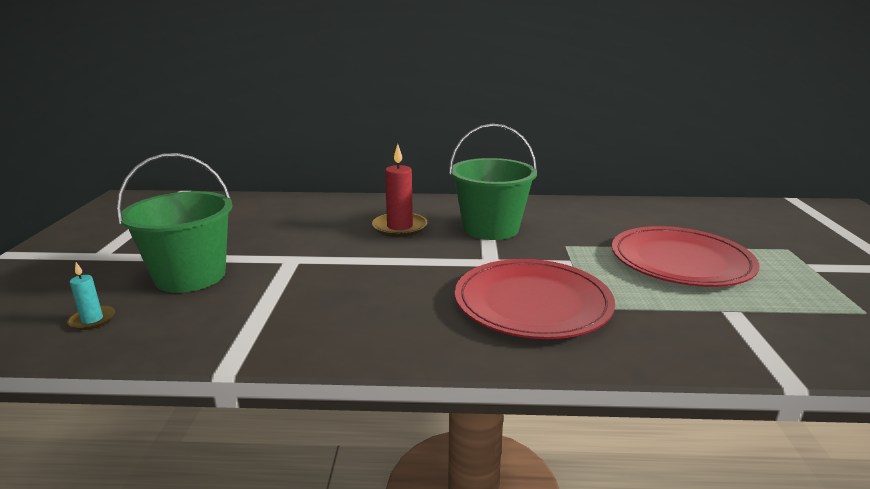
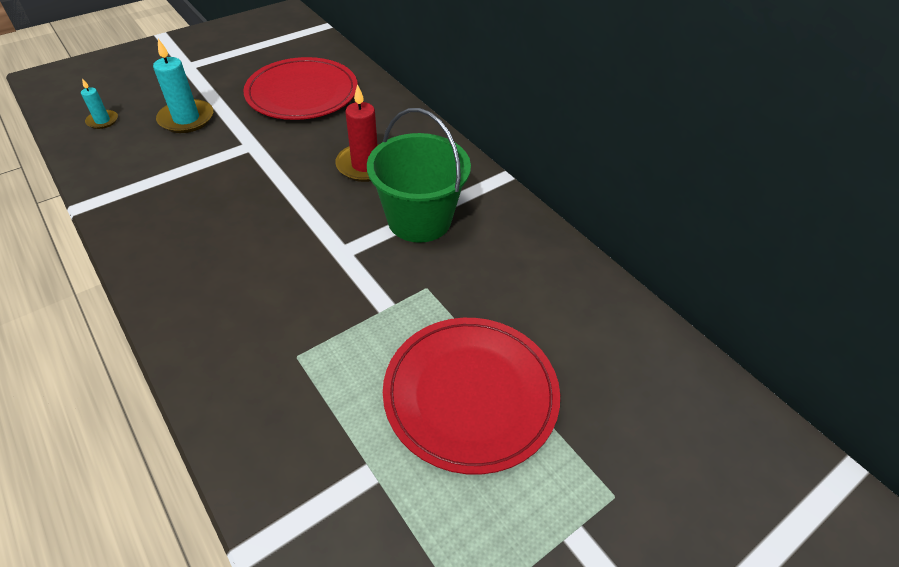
camera: 50 degrees right, 25 degrees up
green bucket [116,153,233,293] -> turquoise candle [153,39,213,133]
red plate [455,259,615,339] -> red plate moved to [243,57,358,120]

